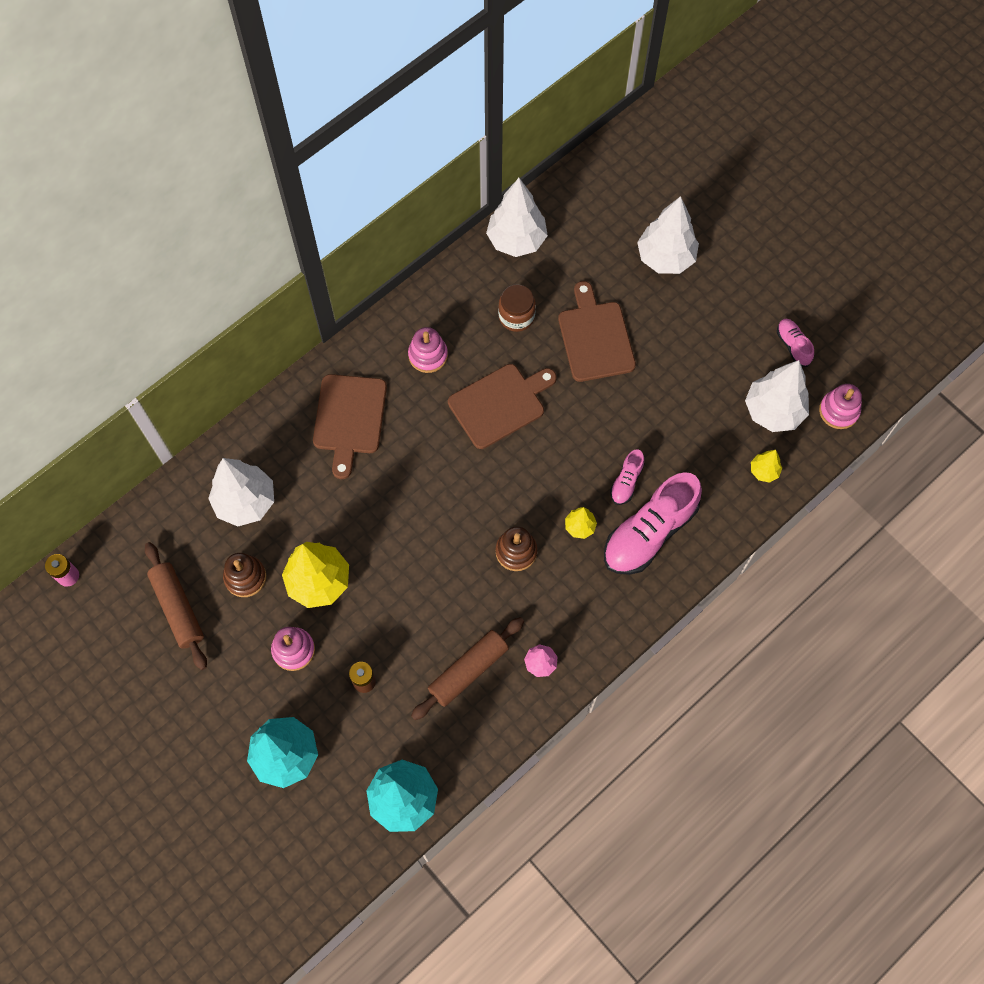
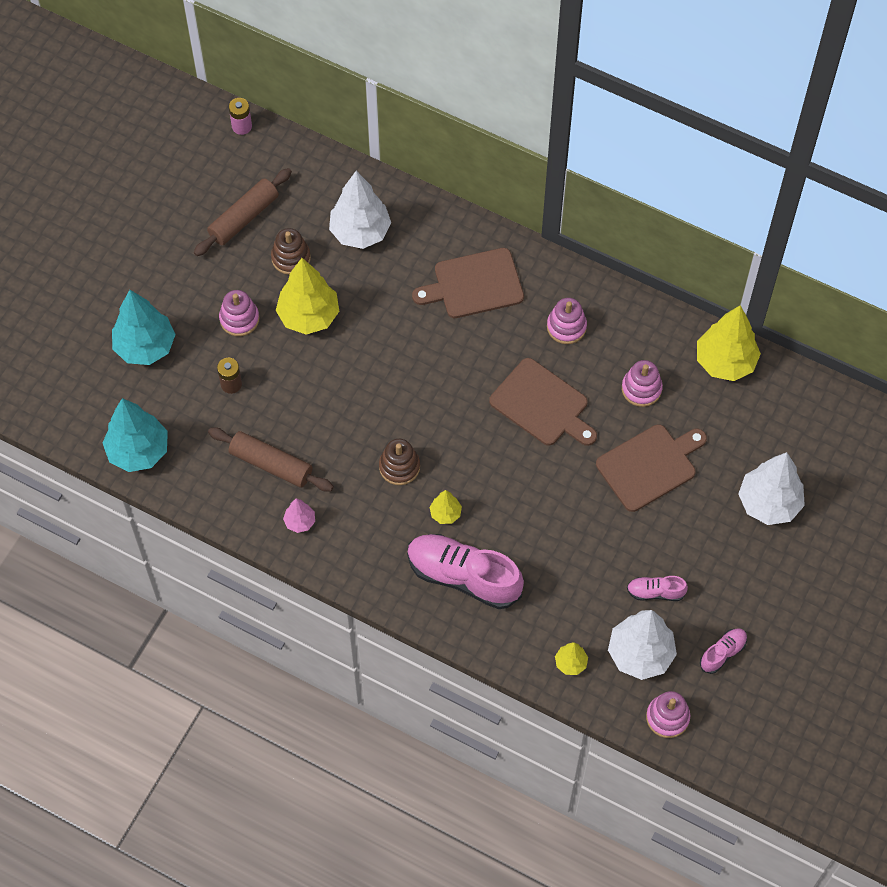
camera: 70 degrees right, 5 degrees down
white tree [486,178,548,257] -> yellow tree [697,305,761,381]
brown jar [498,285,536,332] -> pink stacking toy [622,360,663,407]
pink shoe [610,449,645,505] -> pink shoe moved to [627,576,688,601]

